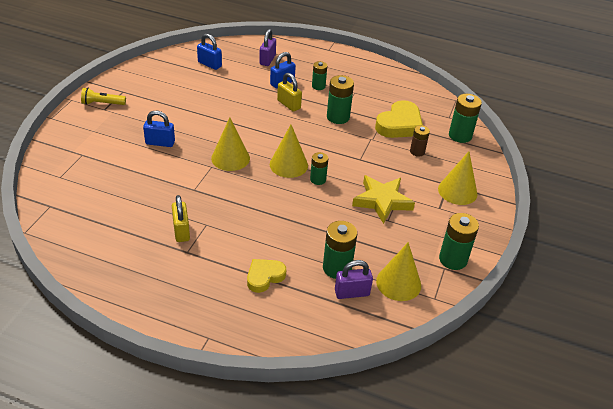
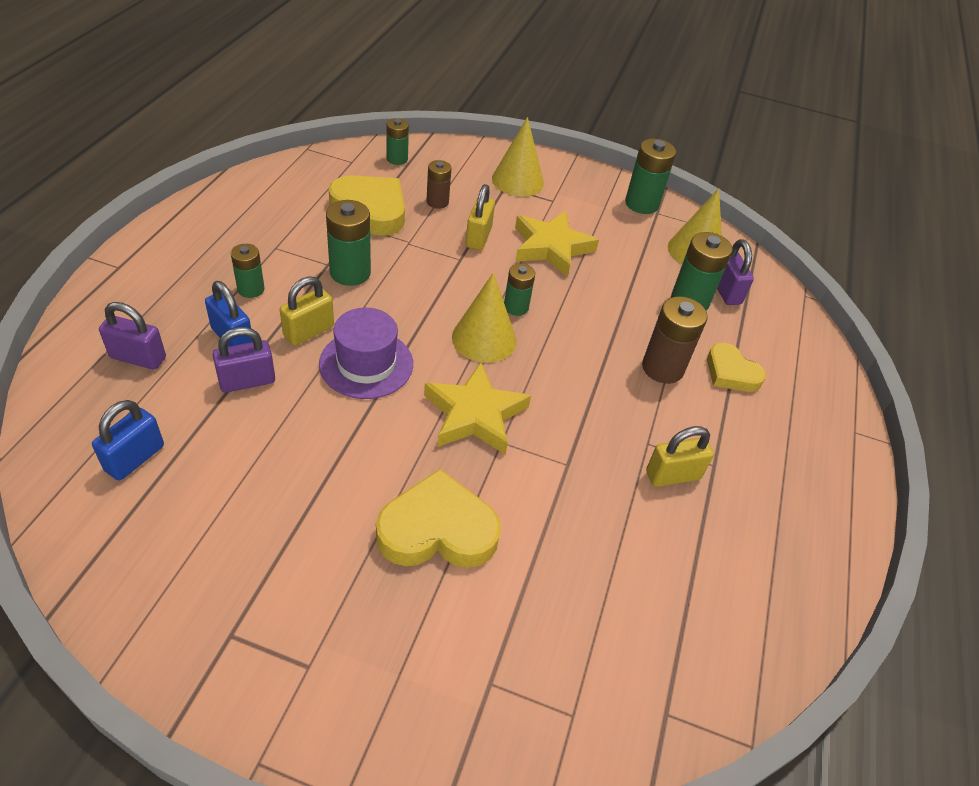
camera: 95 degrees left, 5 degrees up
yellow flashlight [81,88,126,105] -> none
blue padlock [143,111,175,147] -> yellow heart [376,469,501,568]
yellow cone [211,117,250,171] -> yellow star [424,362,531,455]
green battery [449,94,482,143] -> green battery [386,118,409,165], size x0.62
none -> purple padlock [213,327,275,393]
none -> purple hat [319,308,413,399]
none -> yellow padlock [466,184,495,250]
none -> brown battery [642,296,708,384]

